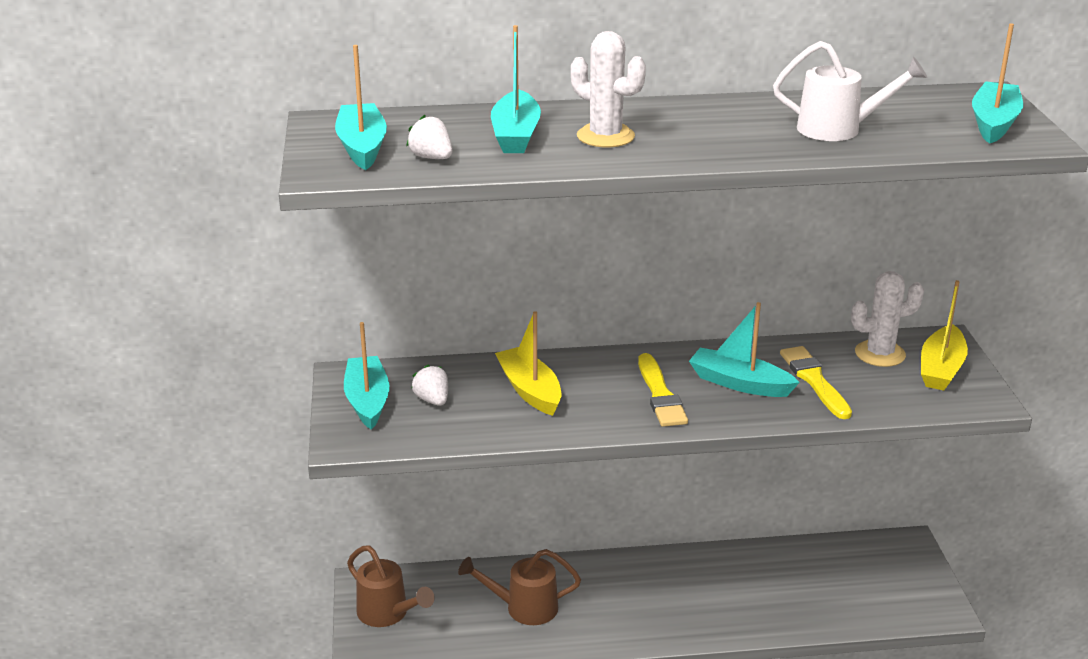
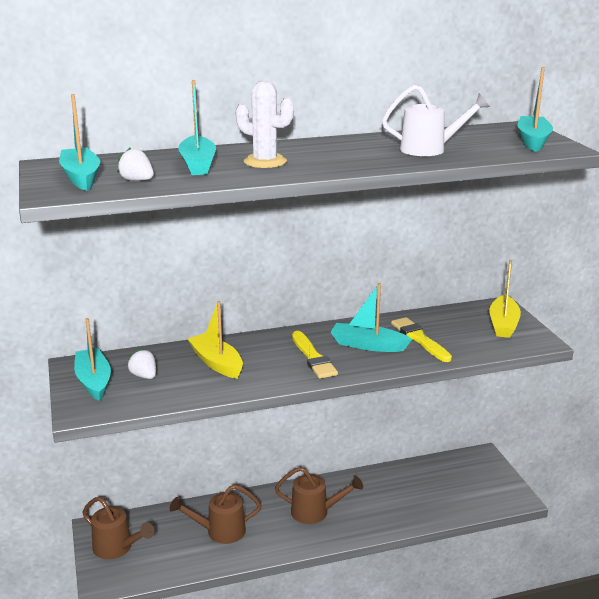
camera: 10 degrees left, 5 degrees down
white cactus [851,271,924,367] -> none
none -> brown watering can [275,467,363,524]

